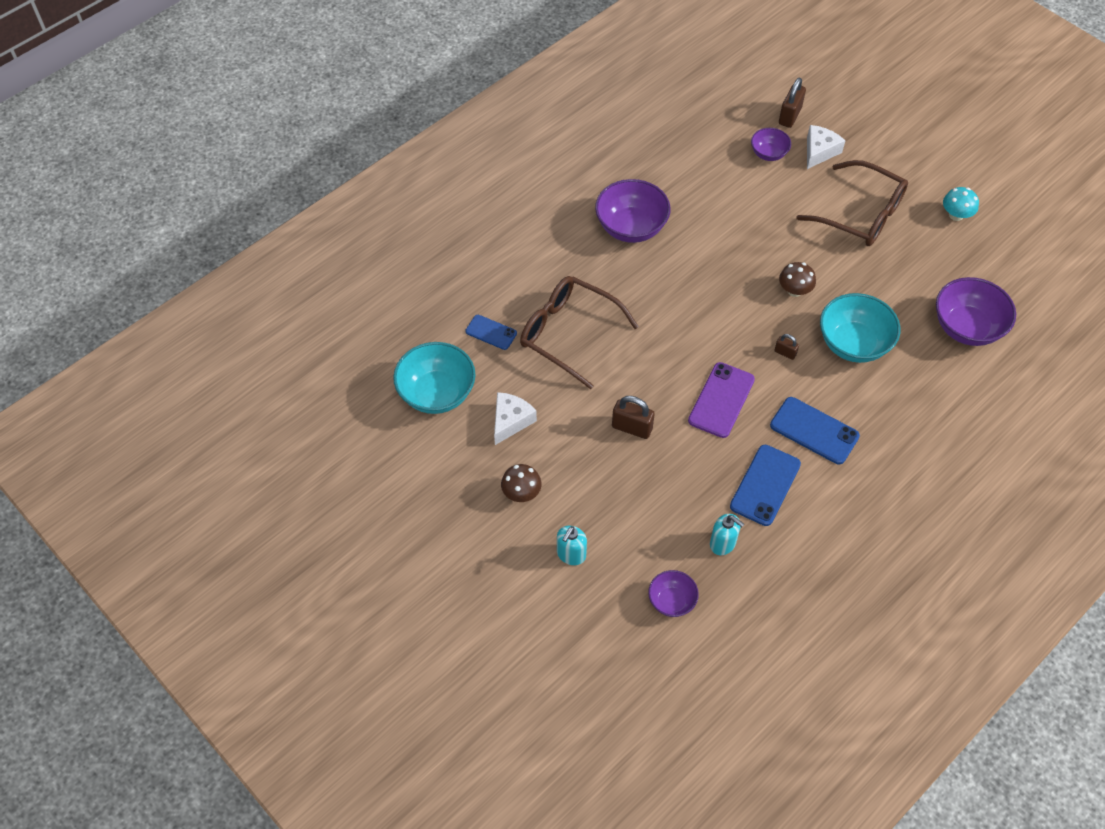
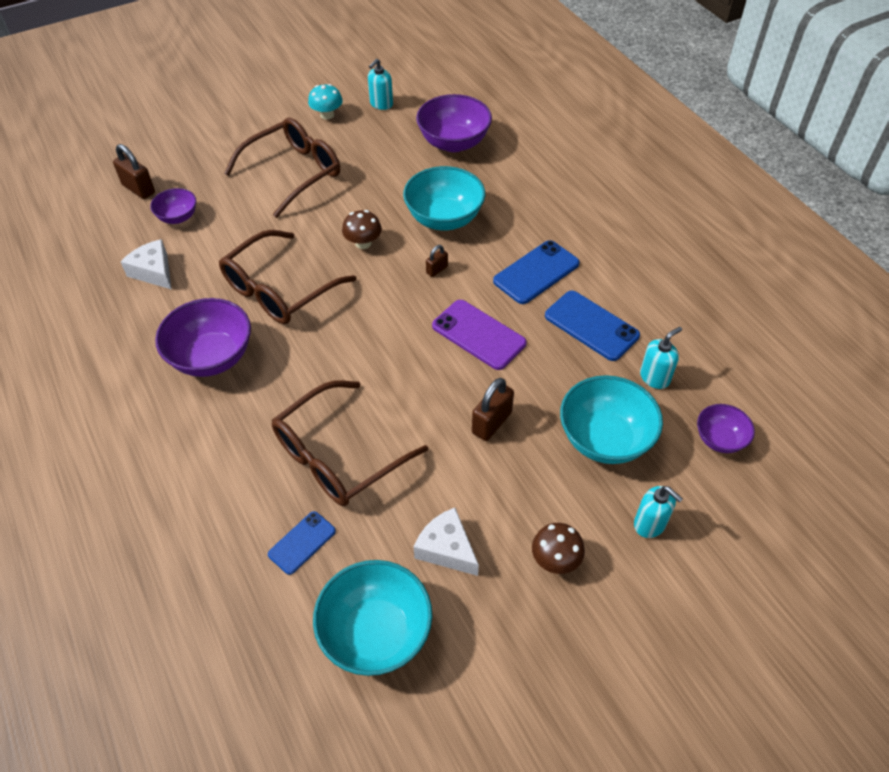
camera: 75 degrees left, 5 degrees down
white cheese [807,125,845,169] -> white cheese moved to [121,239,172,290]
none -> brown glasses [219,230,357,324]
none -> turquoise soap dispenser [368,59,393,110]
none -> turquoise bowl [560,375,663,464]

